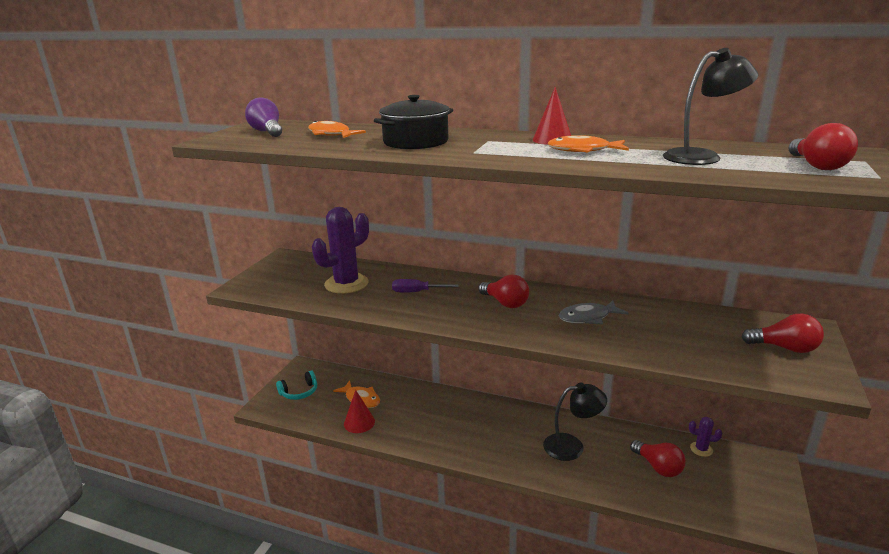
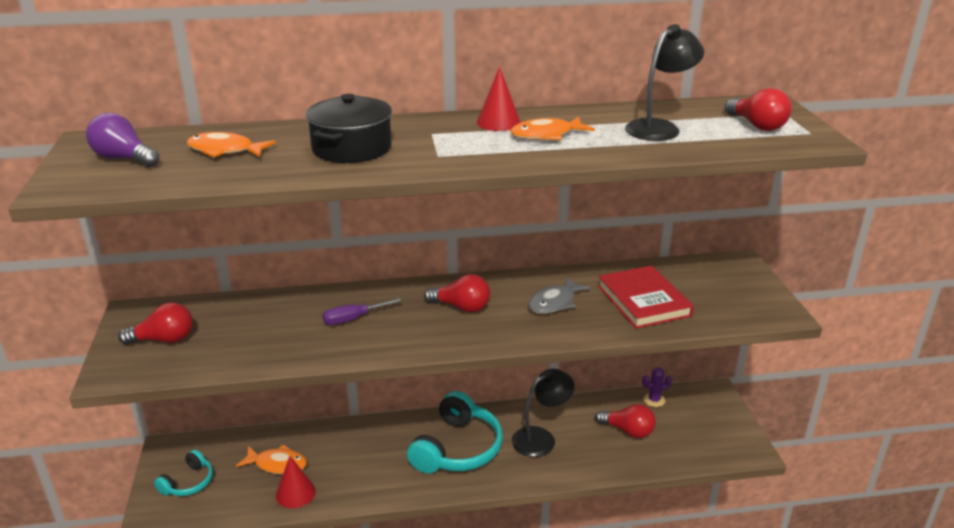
camera: 30 degrees left, 5 degrees up
purple cactus [312,207,369,294] -> none
red light bulb [741,314,824,353] -> red light bulb moved to [118,302,193,345]
none -> turquoise headphones [407,391,503,474]
none -> red book [598,266,694,329]

